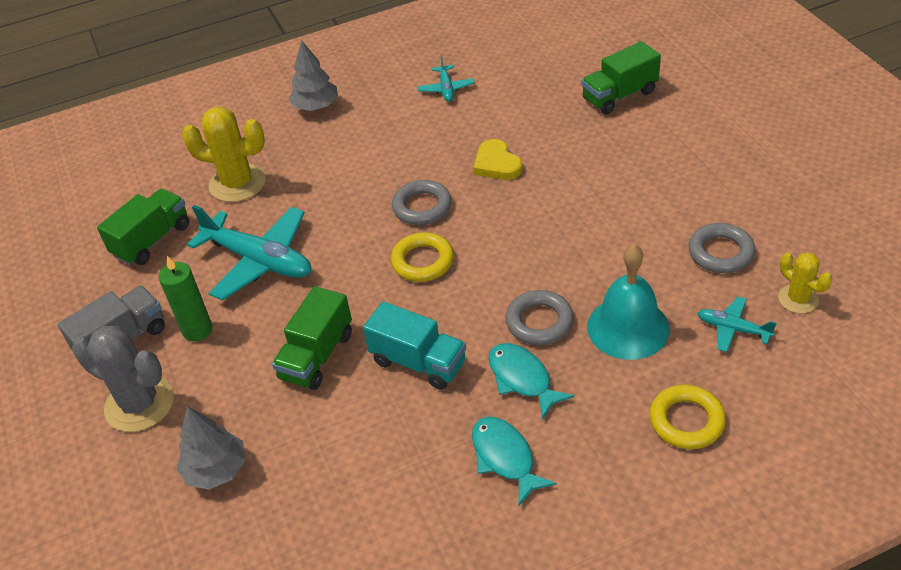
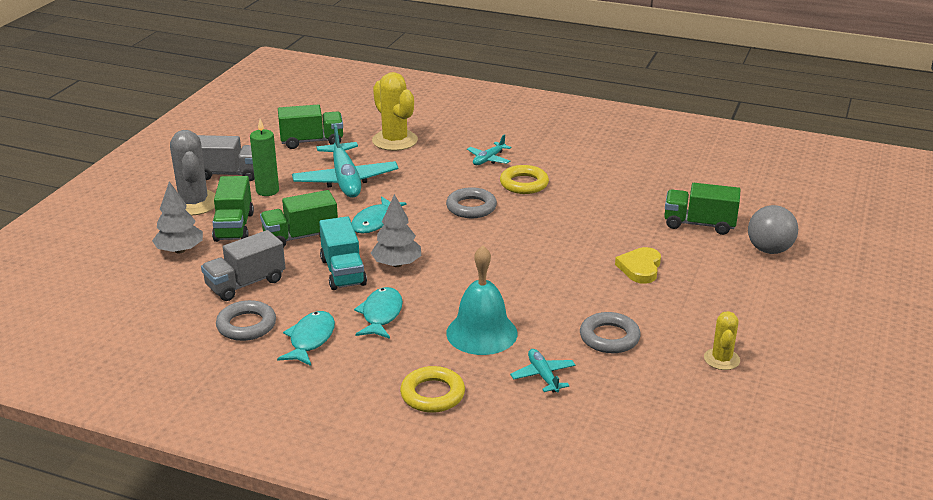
camera: 40 degrees right, 15 degrees down
grey tree [289,40,338,111] -> grey tree moved to [371,194,421,267]
yellow ring [391,232,454,282] -> yellow ring moved to [500,165,549,194]
turquoise plane [418,55,475,102] -> turquoise plane moved to [467,134,511,165]
yellow heart [473,139,523,180] -> yellow heart moved to [615,247,661,284]
grey ring [505,290,574,345] -> grey ring moved to [216,300,276,341]
yellow cactus [778,252,832,313] -> yellow cactus moved to [704,311,740,370]
none -> grey truck [201,230,285,301]
none -> green truck [212,176,254,242]
none -> turquoise fish [352,196,406,234]
none -> grey ball [748,205,798,254]

